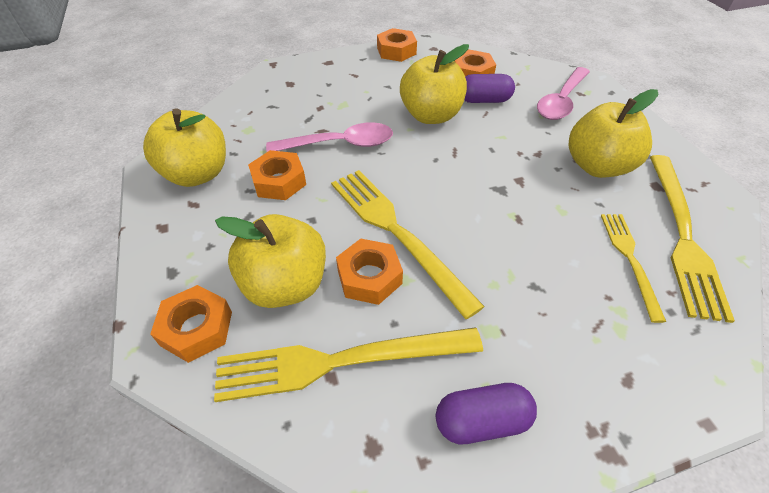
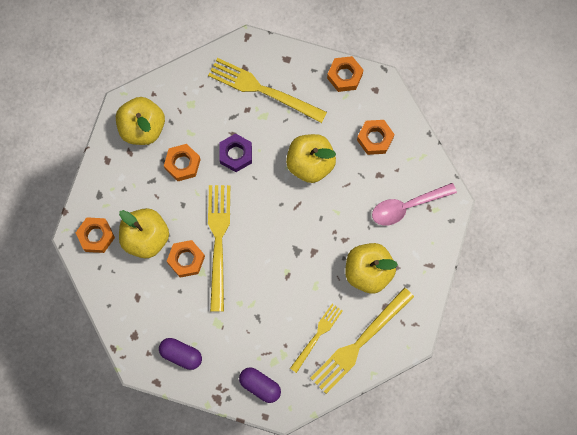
camera: 35 degrees right, 25 degrees up
yellow fork [214,327,483,402] -> yellow fork moved to [208,58,327,123]
pink spoon [266,122,393,152] -> purple nut [219,133,252,172]
purple capsule [464,74,515,103] -> purple capsule moved to [239,367,281,403]

